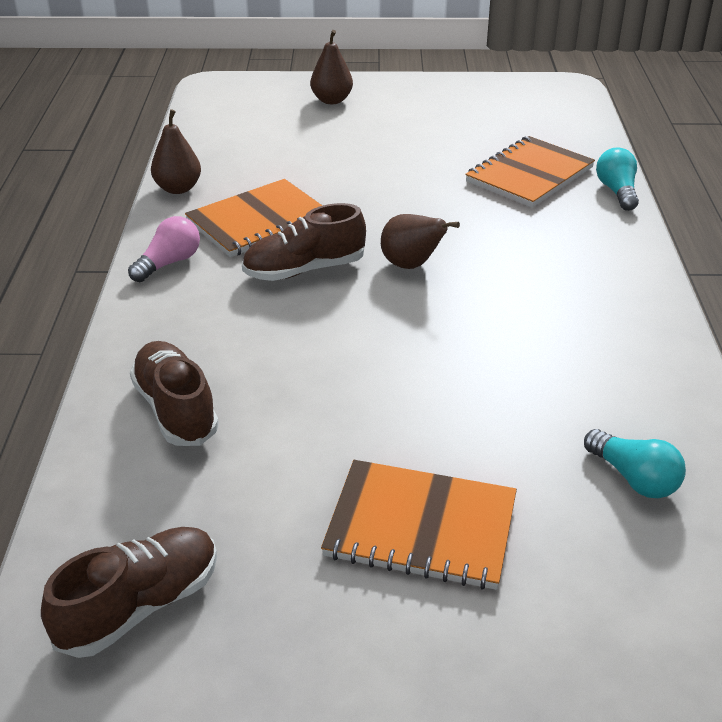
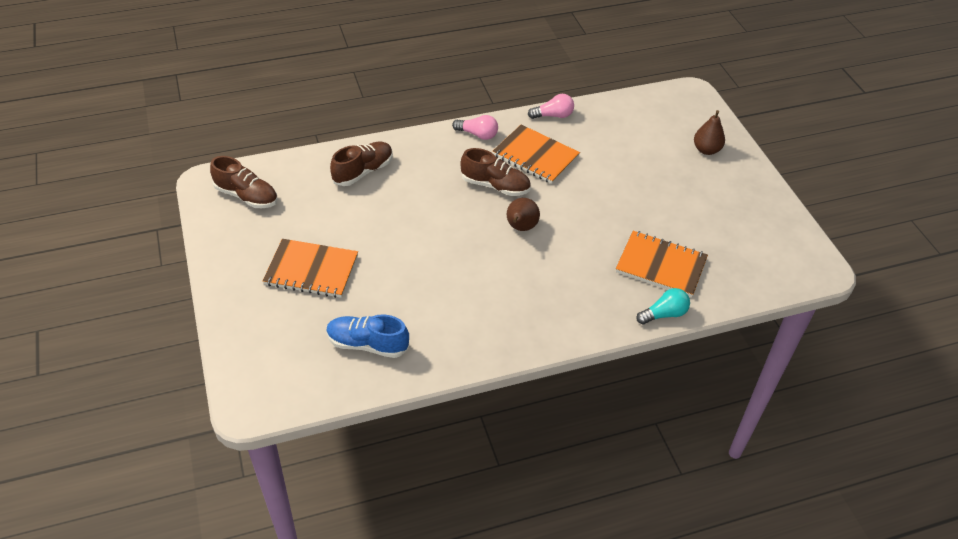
camera: 70 degrees right, 10 degrees up
brown pear [151,109,201,194] -> pink light bulb [528,94,574,119]
brown shoe [242,203,366,281] -> brown shoe turned 150 degrees clockwise [461,148,531,196]
orange notebook [321,460,517,590] -> orange notebook turned 75 degrees counterclockwise [263,239,358,298]
turquoise light bulb [584,429,686,498] -> blue shoe [326,314,409,358]

